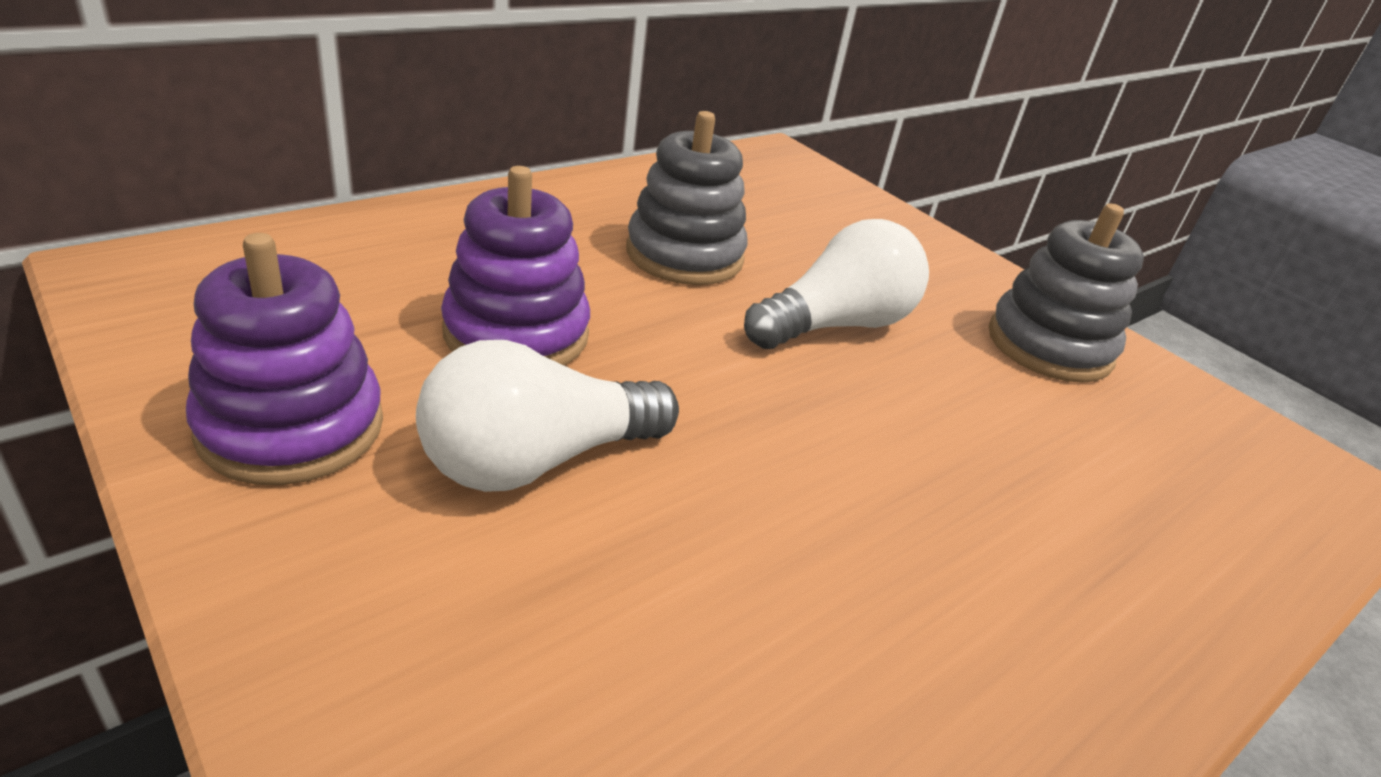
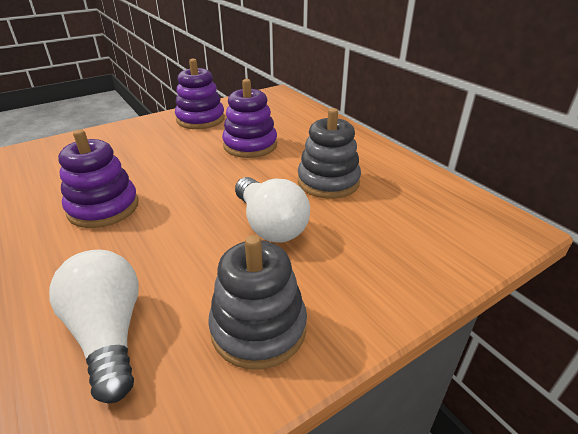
camera: 100 degrees right, 0 degrees up
white light bulb [416,340,679,492] -> white light bulb moved to [49,250,139,403]
none -> purple stacking toy [58,129,139,228]

